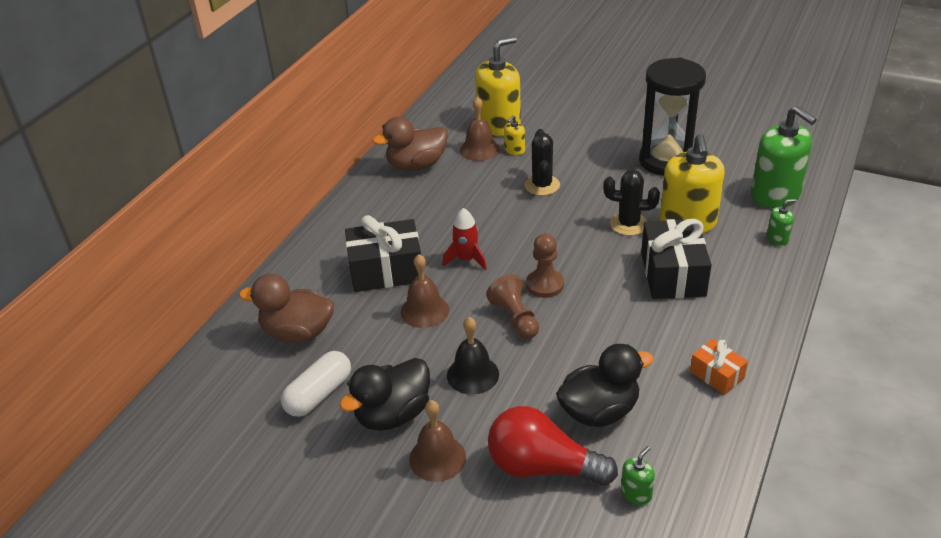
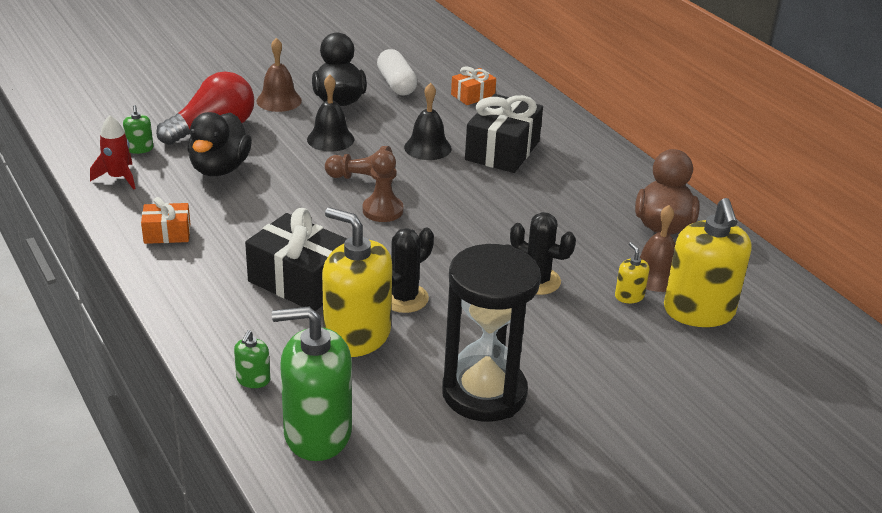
camera: 120 degrees right, 5 degrees down
brown duck [239,274,334,342] -> orange gift [451,66,496,105]
brown bell [401,254,449,328] -> black bell [404,83,452,160]
red rocket [443,208,487,270] -> red rocket moved to [90,115,136,190]

